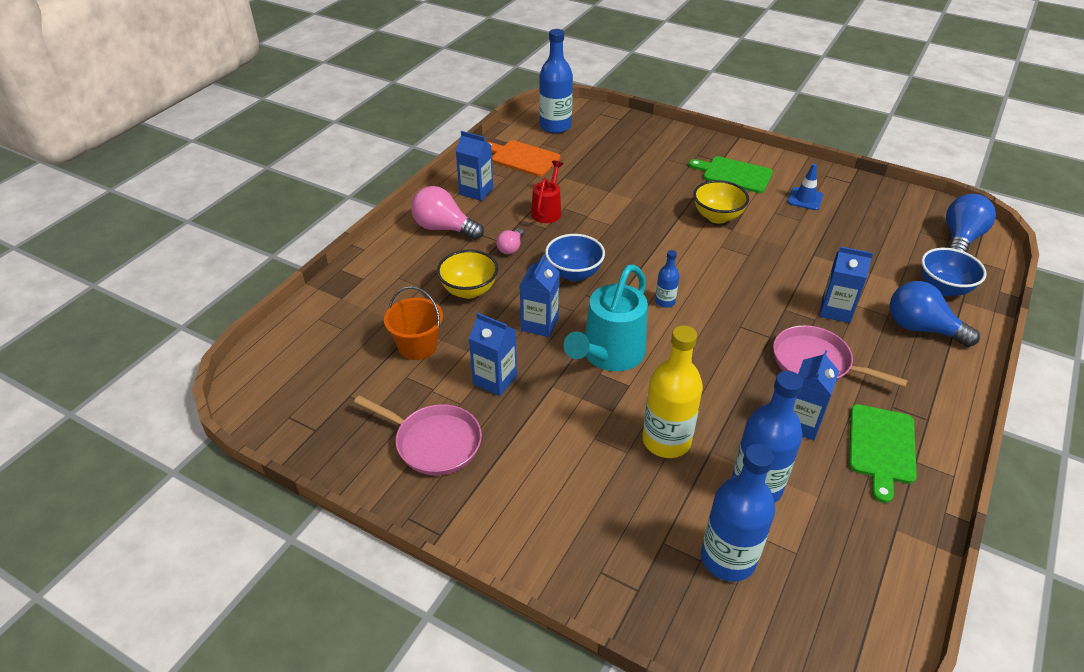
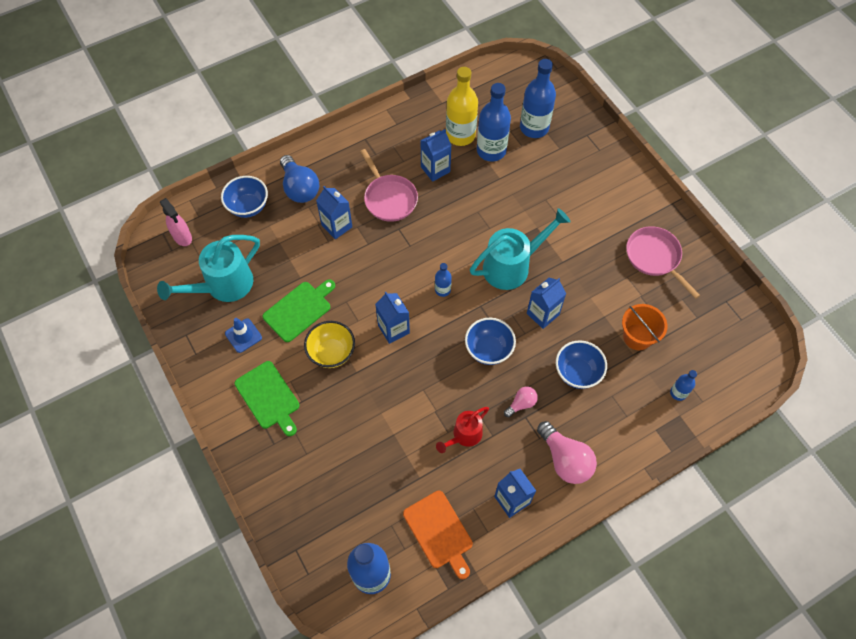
camera: 150 degrees left, 20 degrees up
yellow bowl [437,250,498,299] -> blue bowl [556,340,607,389]
blue carton [469,313,517,396] -> blue carton moved to [375,292,410,344]
yellow bottle [642,325,703,458] -> yellow bottle moved to [446,67,478,146]
green cutting board [849,404,917,503] -> green cutting board moved to [263,279,335,342]
blue light bulb [946,194,996,253] -> pink spray bottle [160,198,192,246]
none -> turquoise watering can [157,235,260,302]
none -> blue bottle [670,370,697,401]

